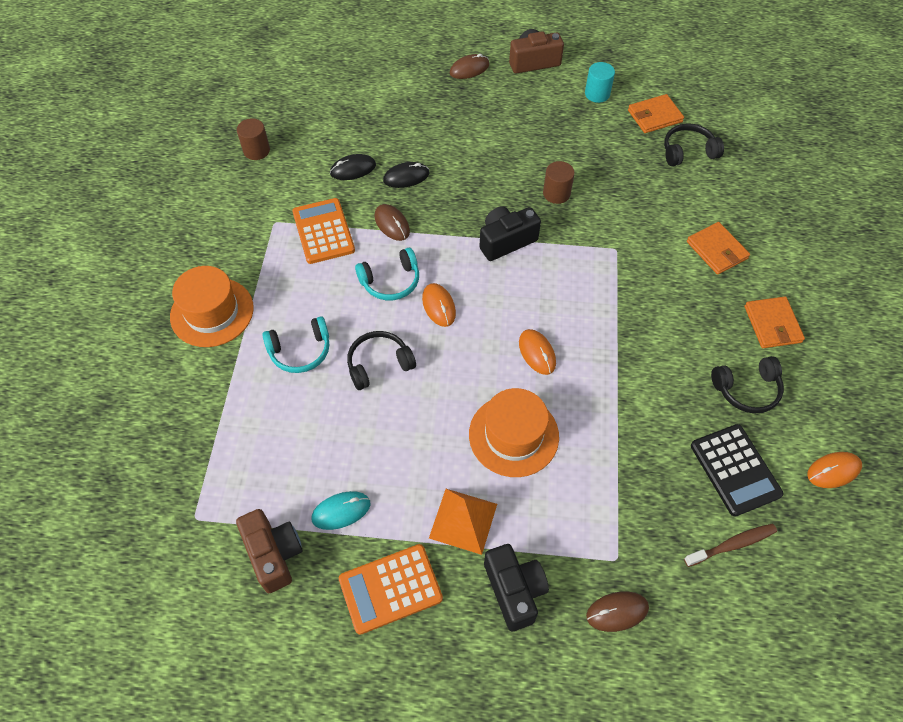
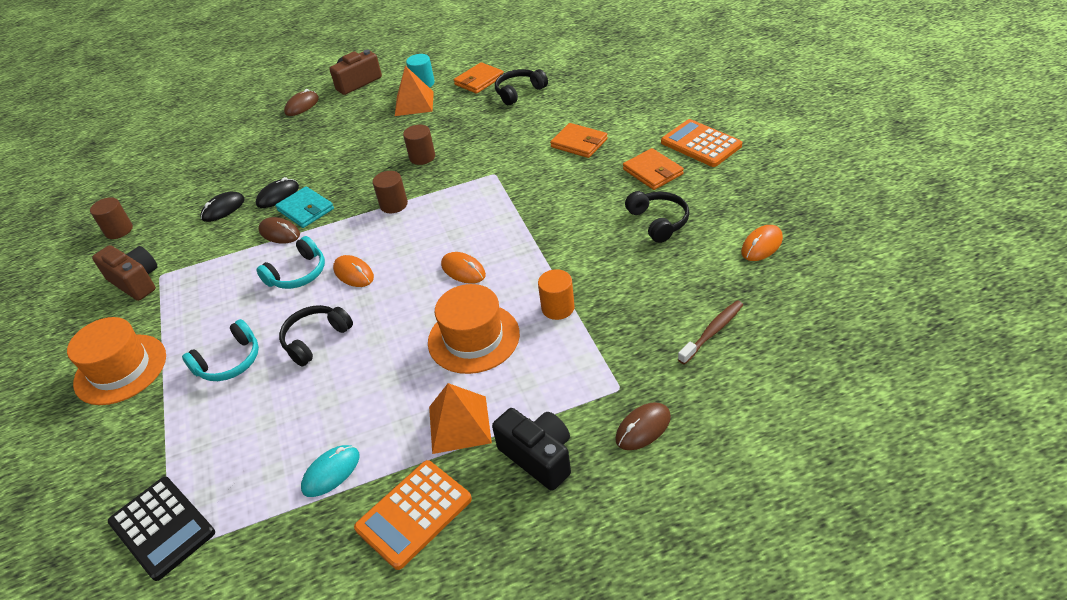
camera: 20 degrees left, 15 degrees down
brown camera [236,509,303,593] -> brown camera moved to [92,245,158,301]
orange calculator [292,198,355,264] -> orange calculator moved to [661,119,742,167]
black camera [479,206,541,261] -> brown cylinder [373,171,408,213]
black calculator [691,424,783,517] -> black calculator moved to [108,477,215,581]
black headphones [711,356,784,414] -> black headphones turned 75 degrees counterclockwise [625,191,690,243]
none -> turquoise wallet [275,186,334,228]
none -> orange pyramid [395,65,434,116]
none -> orange cylinder [538,269,575,320]

